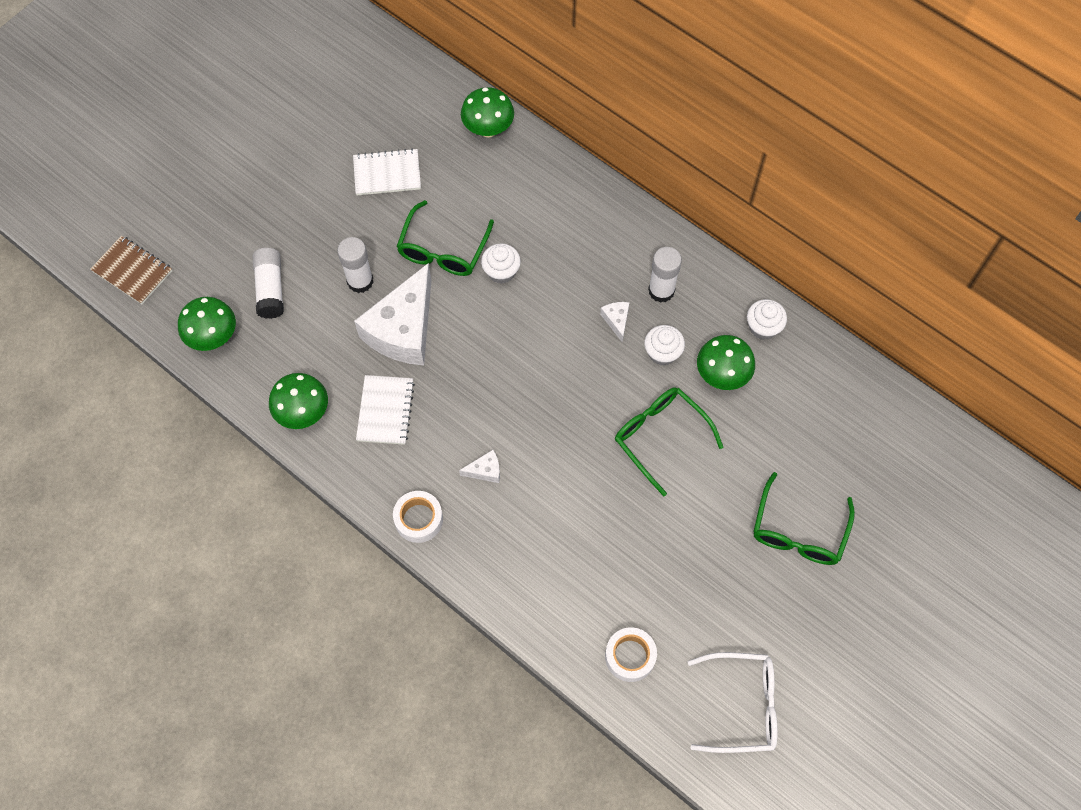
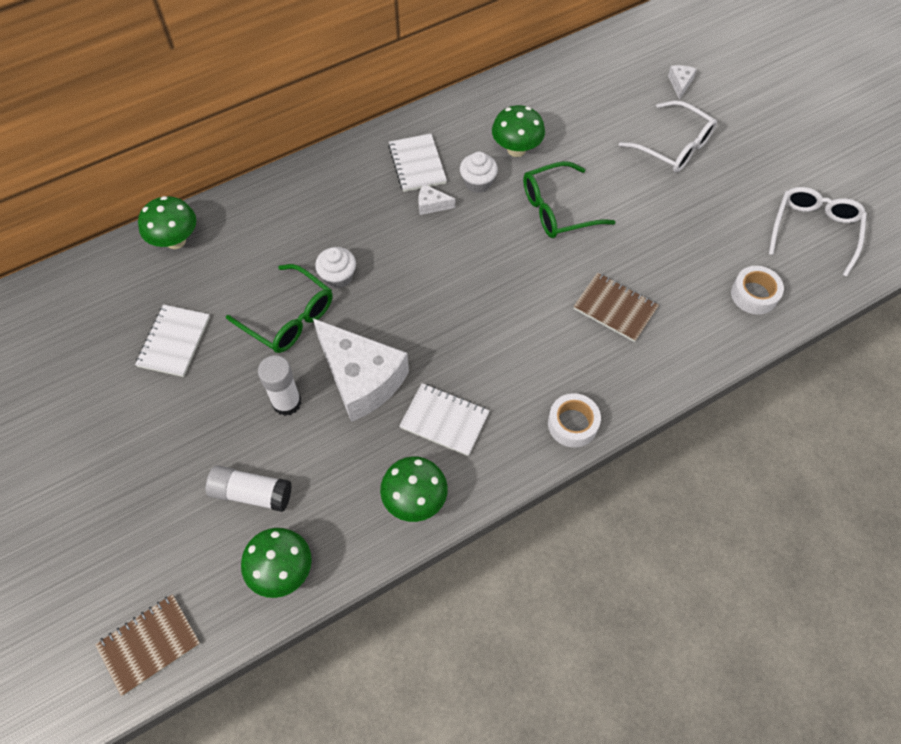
camera: 70 degrees left, 5 degrees down
white cheese [459,450,500,483] -> white cheese moved to [668,65,697,100]
white glue stick [648,247,682,303] -> white notebook [388,133,447,192]
white cupcake [747,299,787,340] -> none
green glasses [753,472,855,565] -> white glasses [619,100,717,173]
none -> brown notebook [573,272,659,342]

